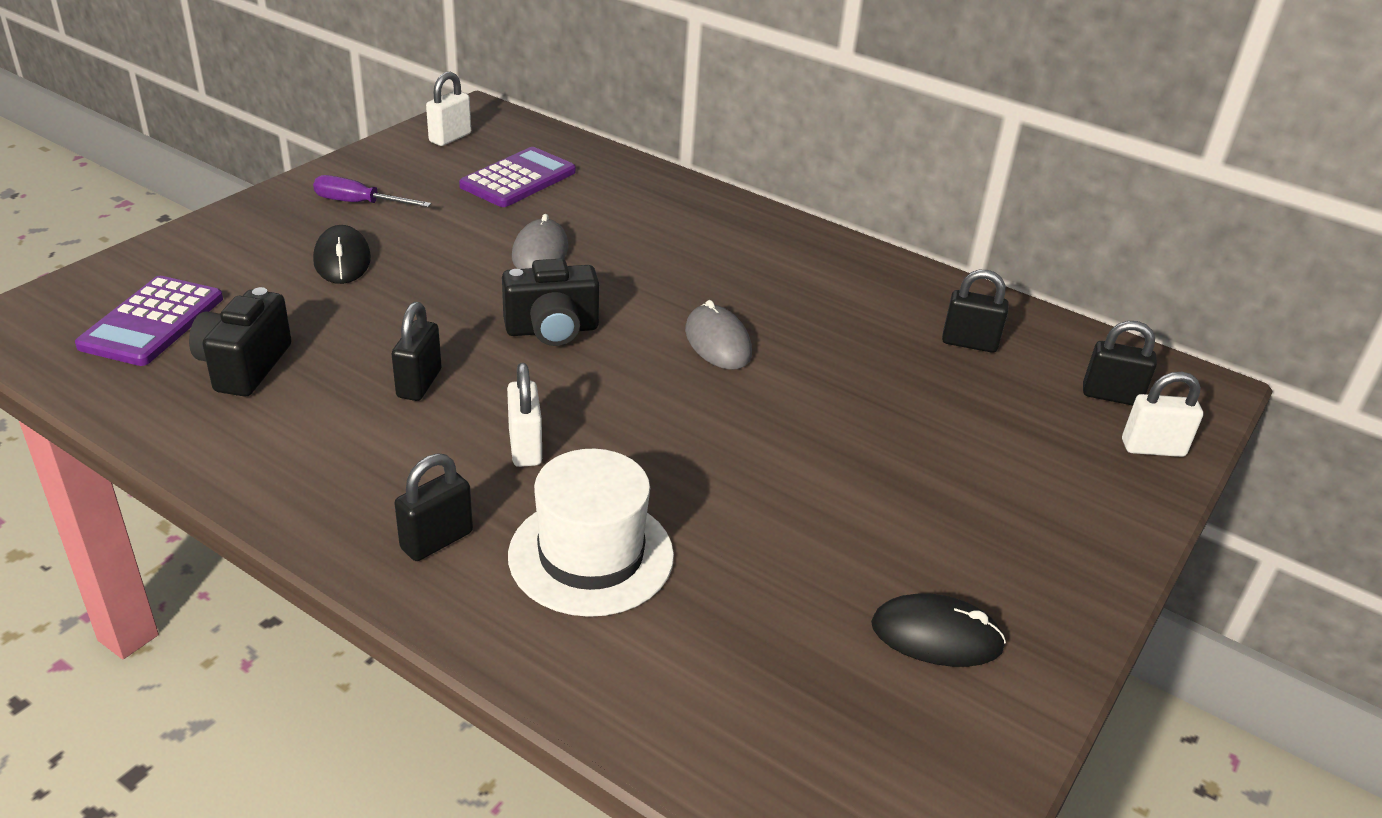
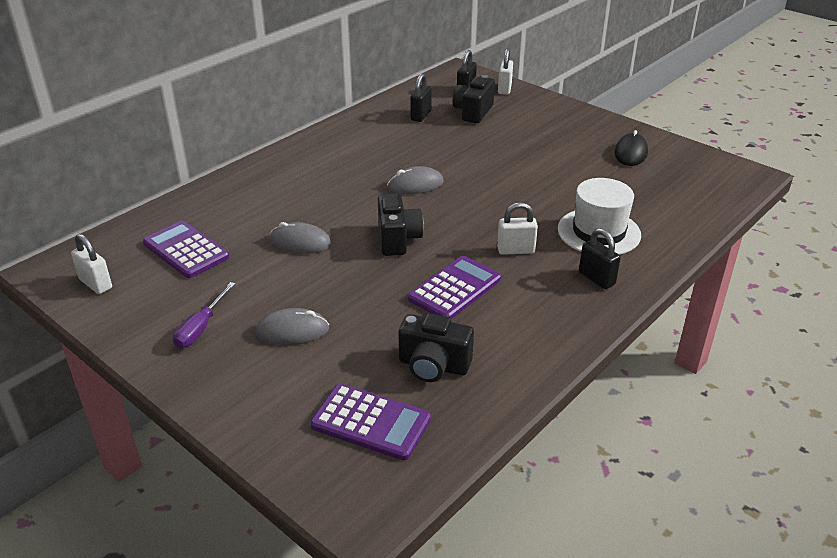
camera: 80 degrees left, 0 degrees up
black mouse [313,225,371,284] -> grey mouse [255,308,329,345]
black padlock [392,302,442,401] -> purple calculator [408,256,501,319]
none -> black camera [453,75,495,123]

